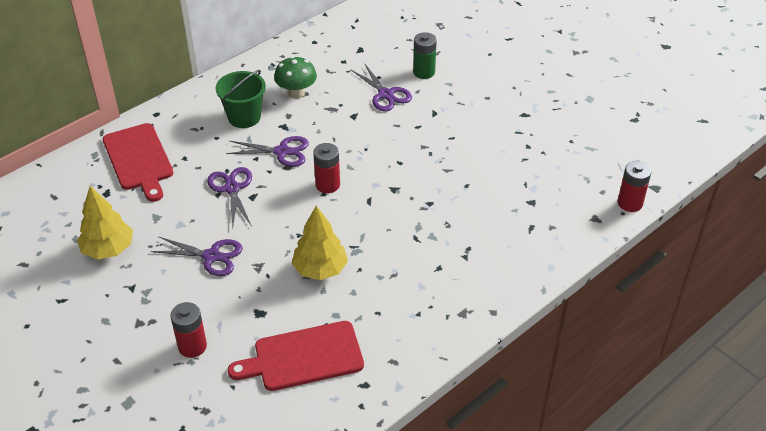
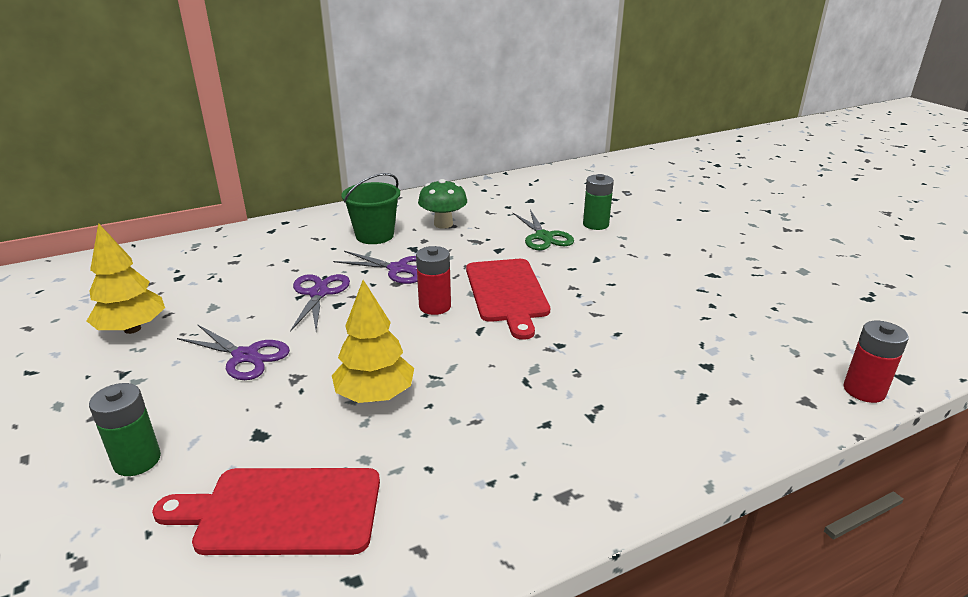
camera: 15 degrees right, 15 degrees down
red cutting board [103,123,173,202] -> red cutting board moved to [466,259,550,340]
red battery [170,302,207,358] -> green battery [89,383,161,476]
purple scissors [351,63,412,112] -> green scissors [513,210,574,250]

